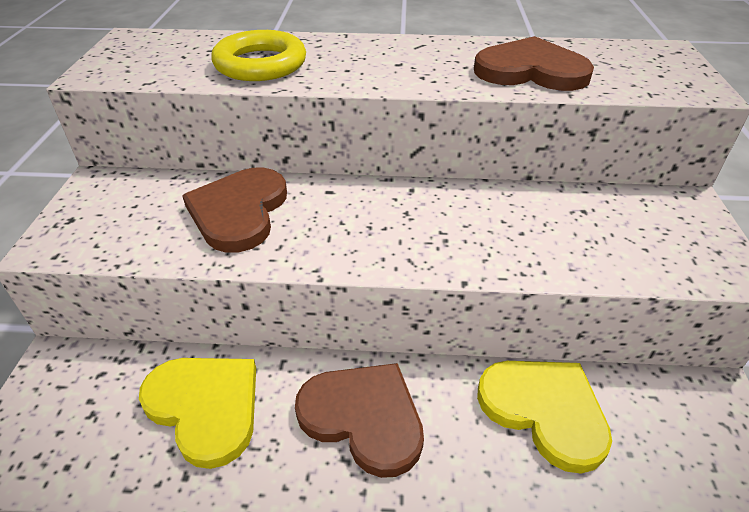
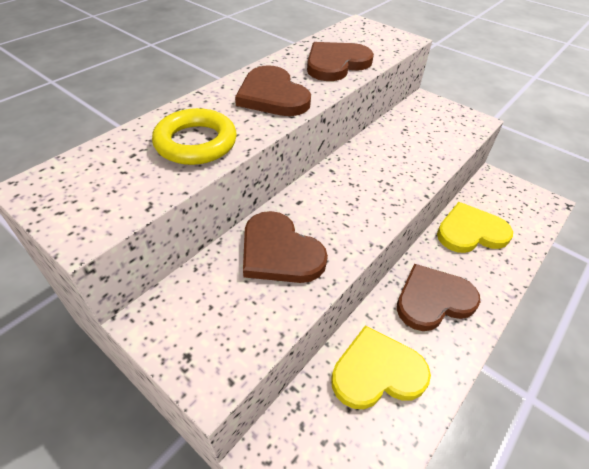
camera: 55 degrees left, 5 degrees up
none -> brown heart [235,65,311,116]

